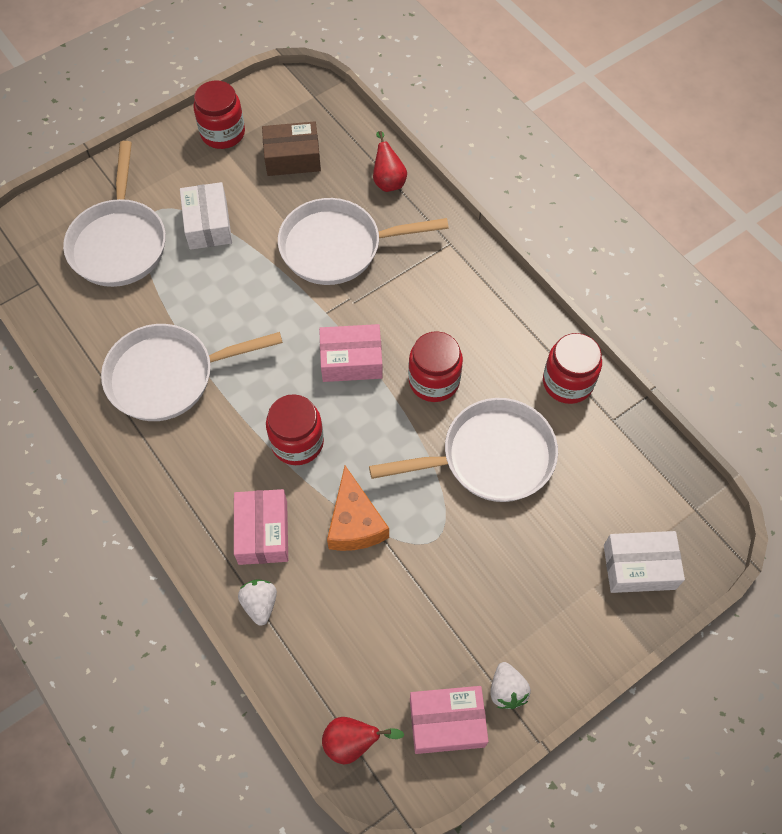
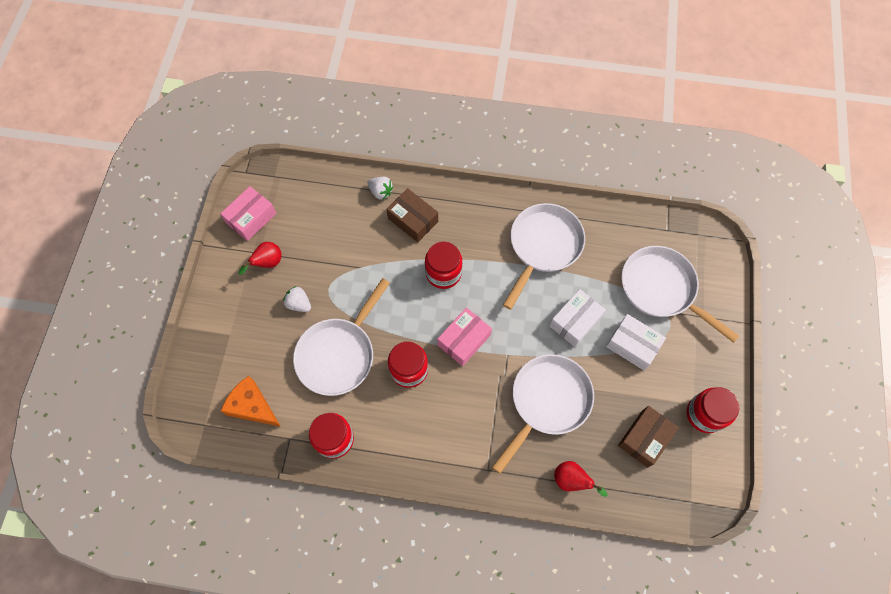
camera: 135 degrees right, 5 degrees up
pink box [234,489,288,565] -> brown box [386,188,438,242]
red pear [322,717,404,764] -> red pear moved to [239,242,282,275]
orange cheese [327,466,389,551] -> orange cheese moved to [221,376,281,427]
white strawberry [491,662,531,709] -> white strawberry moved to [283,286,311,312]
white box [604,531,685,593] -> white box moved to [550,289,606,347]

